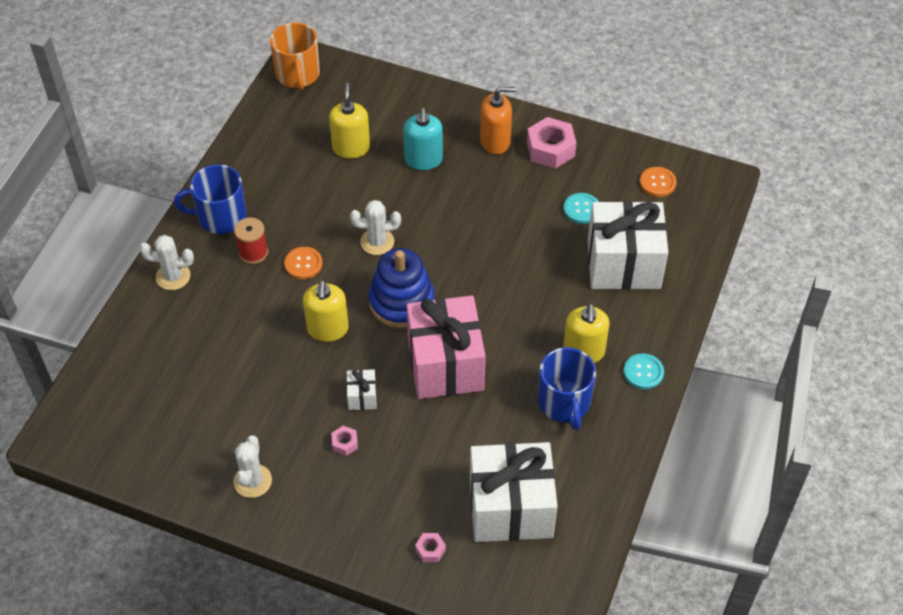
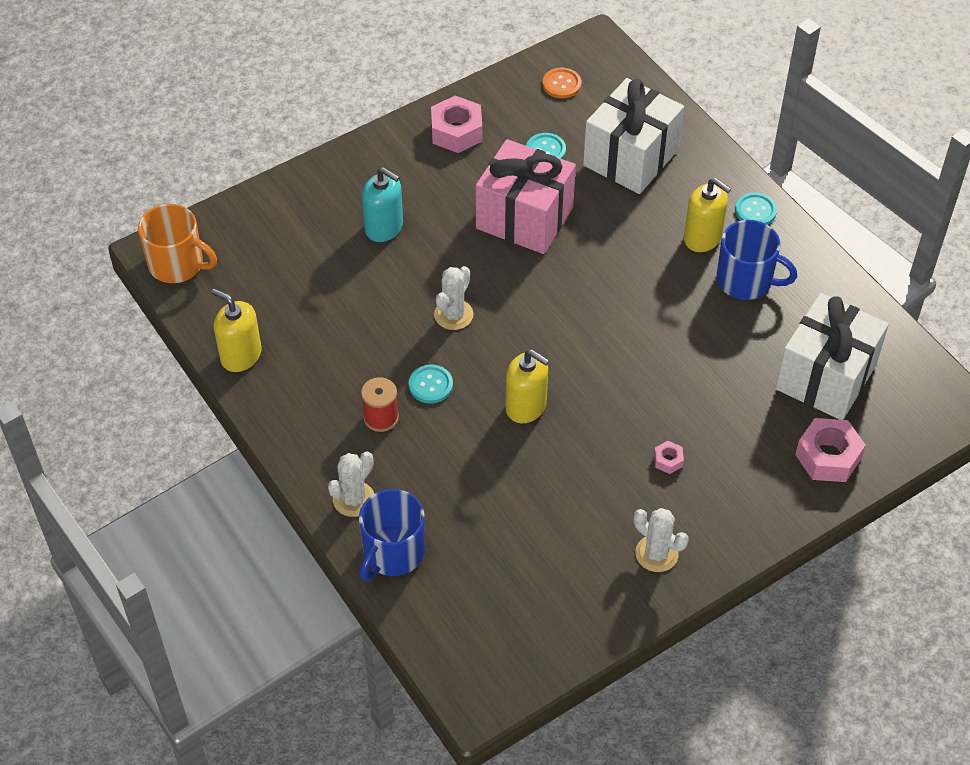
camera: 55 degrees left, 0 degrees up
blue mug [174,164,247,234] -> blue mug moved to [359,489,425,581]
orange button [284,247,323,279] -> turquoise button [409,364,453,403]
yellow soap dispenser [329,83,370,159] -> yellow soap dispenser moved to [211,289,261,372]
white gift [346,369,377,410] -> none
blue stacking toy [369,248,435,328] -> none
pink gift [407,296,485,399] -> pink gift moved to [476,139,576,254]
pink nut [415,533,446,562] -> pink nut [795,418,866,482], size x2.07
orange soap dispenser [480,87,516,154] -> none

